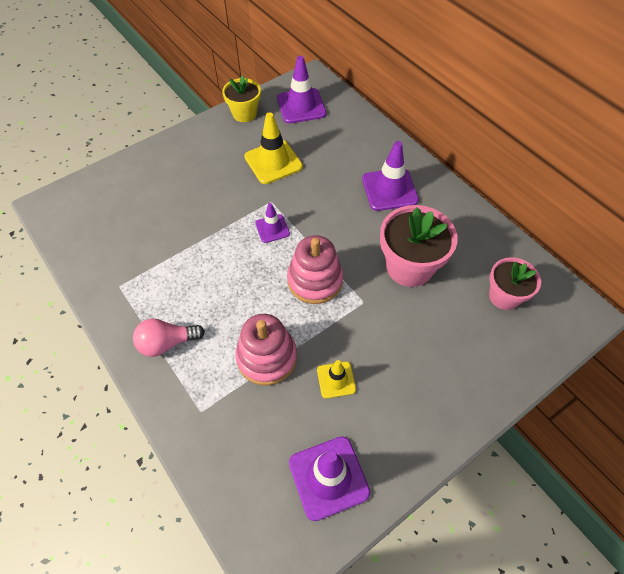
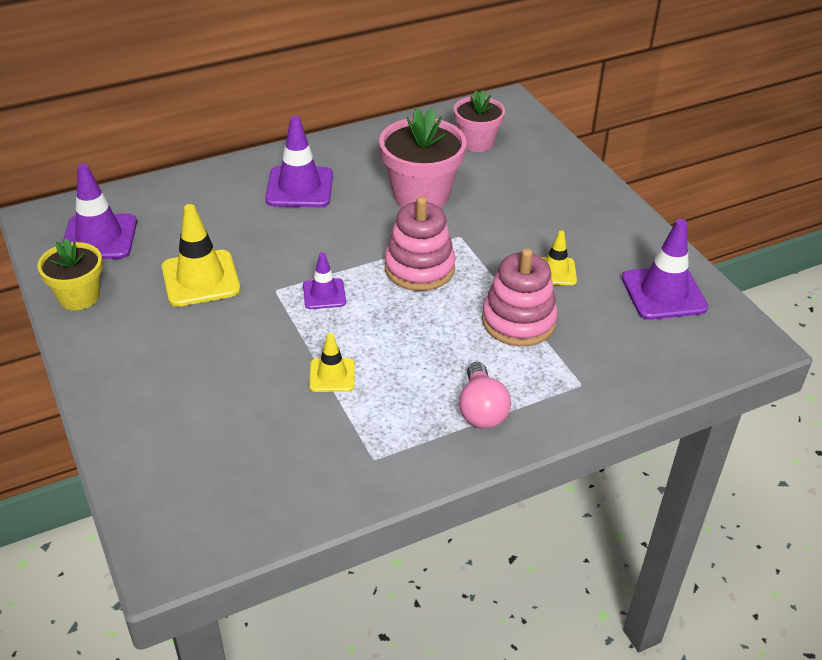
camera: 80 degrees left, 15 degrees down
none -> yellow traffic cone [309,333,355,392]

